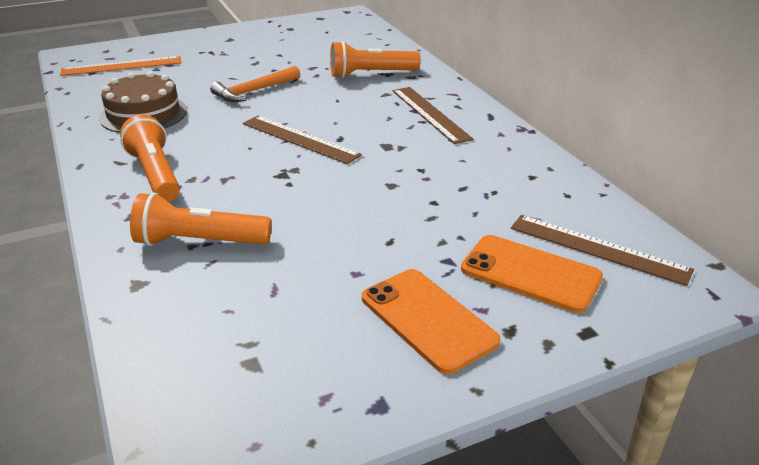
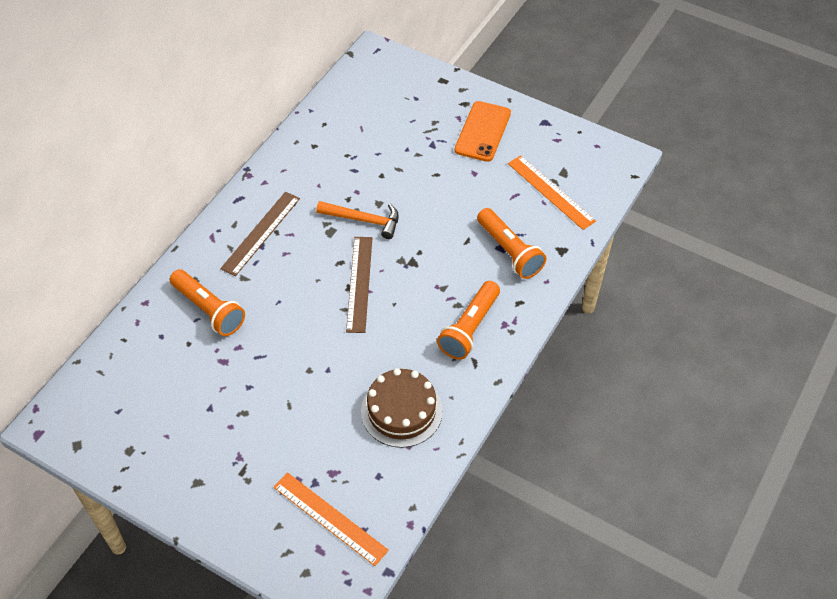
camera: 125 degrees left, 20 degrees up
orange hammer [210,66,300,102] -> orange hammer moved to [316,201,399,239]
orange phone [461,235,603,313] -> none
brown ruler [511,215,694,286] -> none
none -> orange ruler [508,155,596,230]

